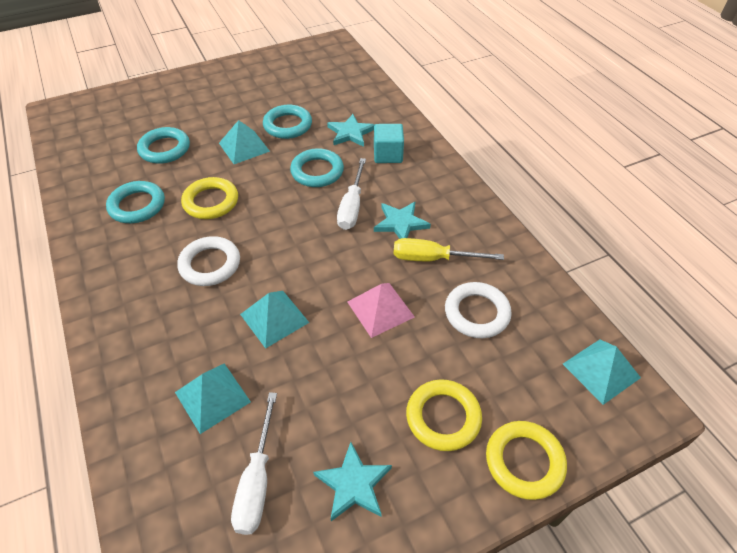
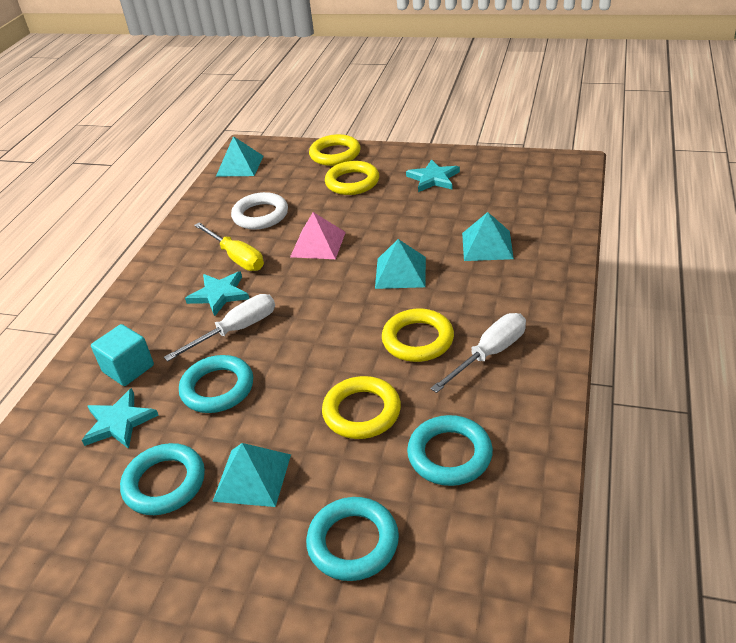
camera: 135 degrees left, 10 degrees down
white ring [177,236,240,286] -> yellow ring [382,309,454,362]
white screwdriver [231,392,277,535] -> white screwdriver moved to [430,313,526,393]

